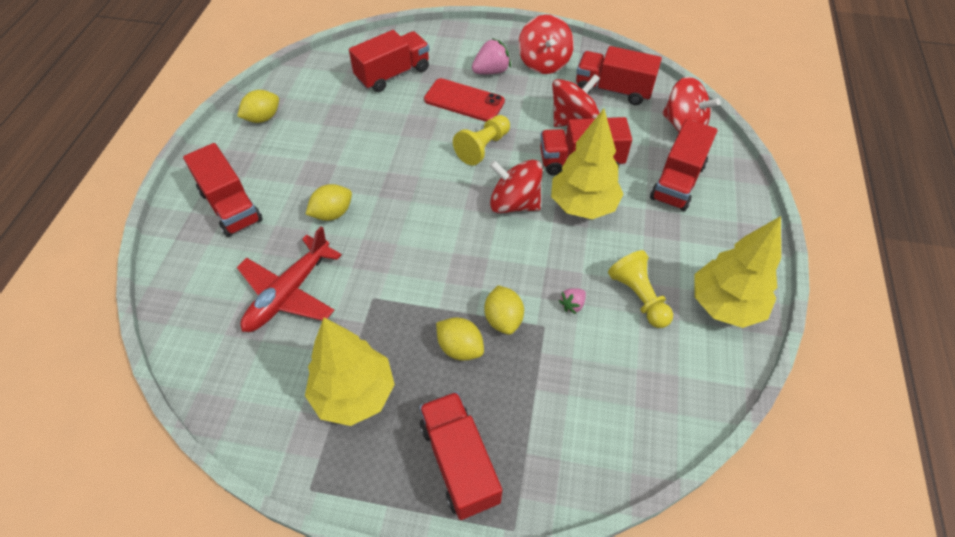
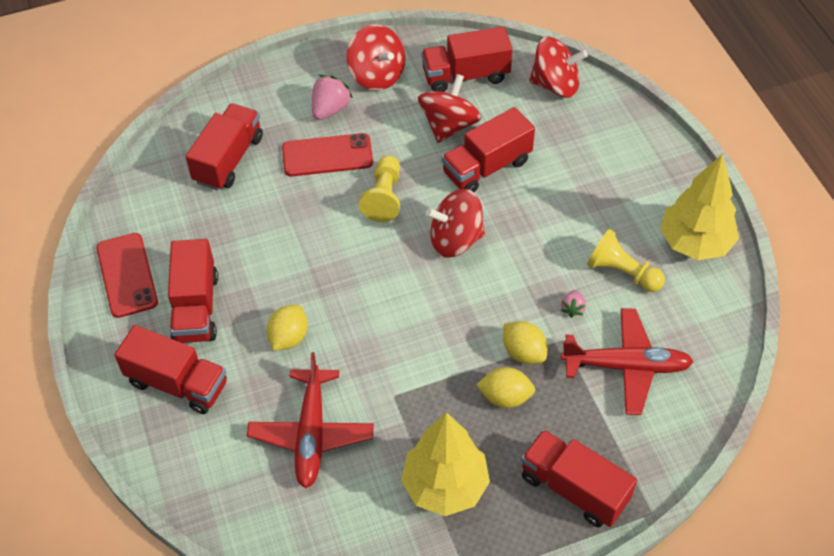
camera: 30 degrees left, 0 degrees up
yellow lemon [237,90,279,123] -> red phone [97,233,158,318]
yellow tree [551,109,624,219] -> none
red truck [650,119,717,211] -> red truck moved to [168,239,218,343]
none -> red plane [561,308,694,415]

